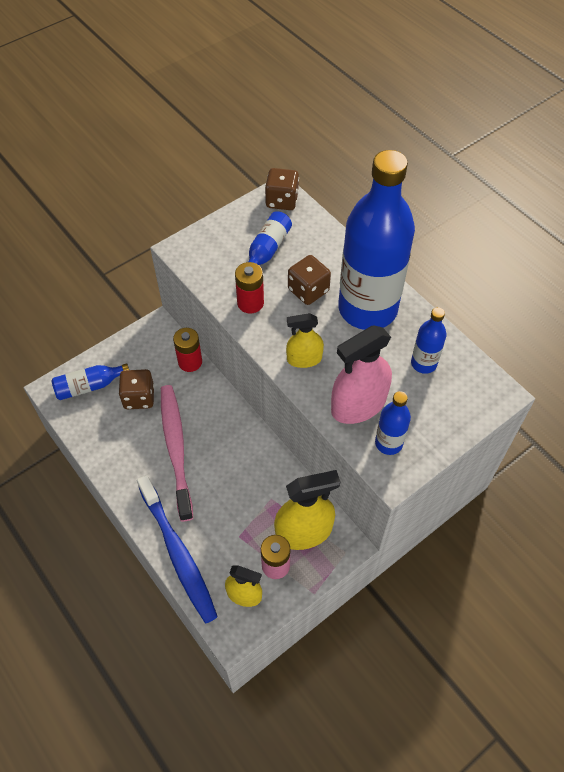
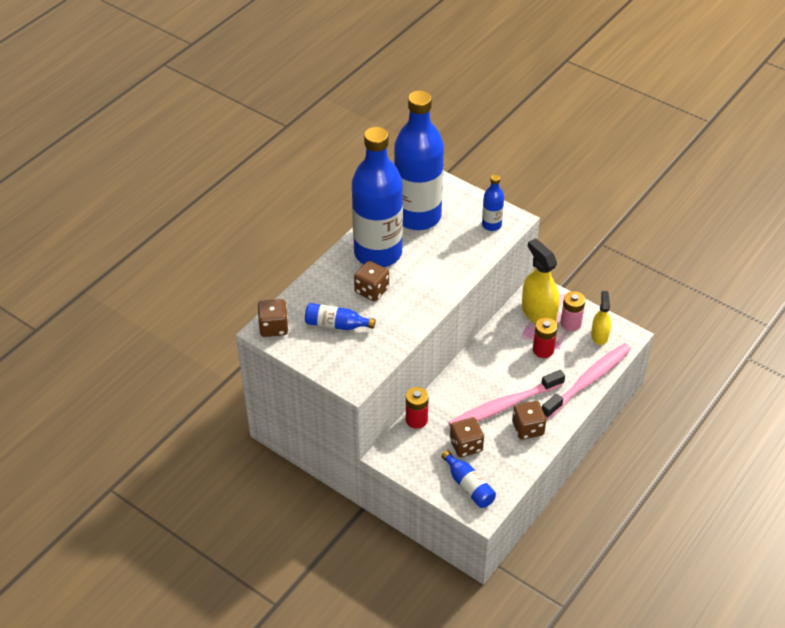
camera: 105 degrees left, 10 degrees down
blue toothbrush [137,475,218,623] -> pink toothbrush [542,343,631,419]
red battery [235,262,264,313] -> red battery moved to [533,318,557,358]
yellow spray bottle [286,313,324,368] -> none
pink spray bottle [331,326,392,424] -> none
blue bottle [411,307,446,374] -> blue bottle [394,91,444,230], size x2.37
none -> brown dice [512,401,546,439]

